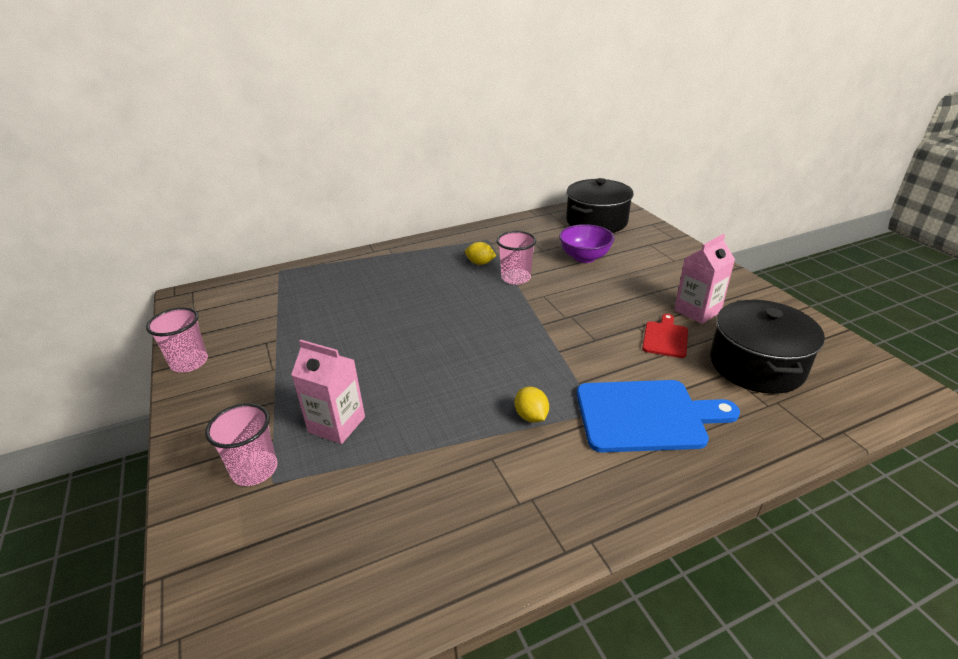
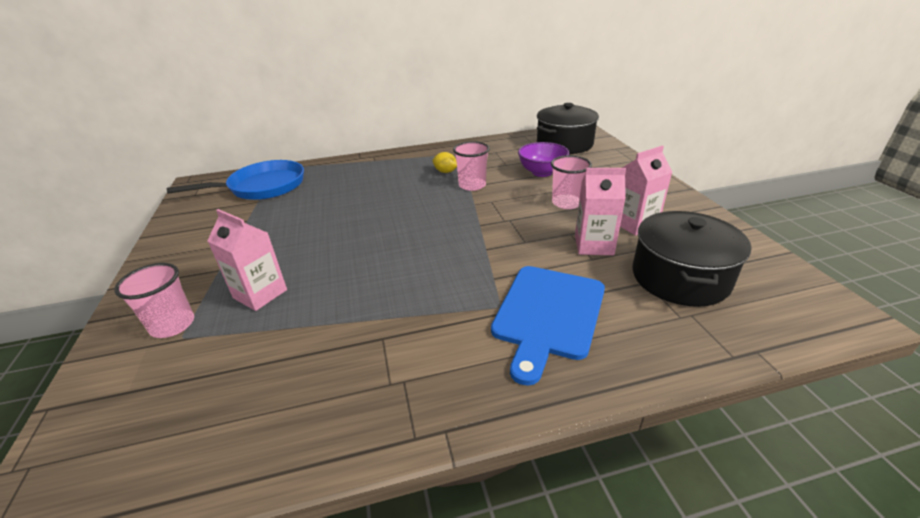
camera: 10 degrees right, 0 degrees up
pink cup [146,307,208,372] -> pink cup moved to [551,155,592,209]
yellow lemon [515,387,549,423] -> none
blue cutting board [577,380,740,452] -> blue cutting board turned 105 degrees clockwise [491,266,605,386]
red cutting board [642,314,688,358] -> pink carton [575,168,626,255]
none -> blue pan [167,160,304,200]

